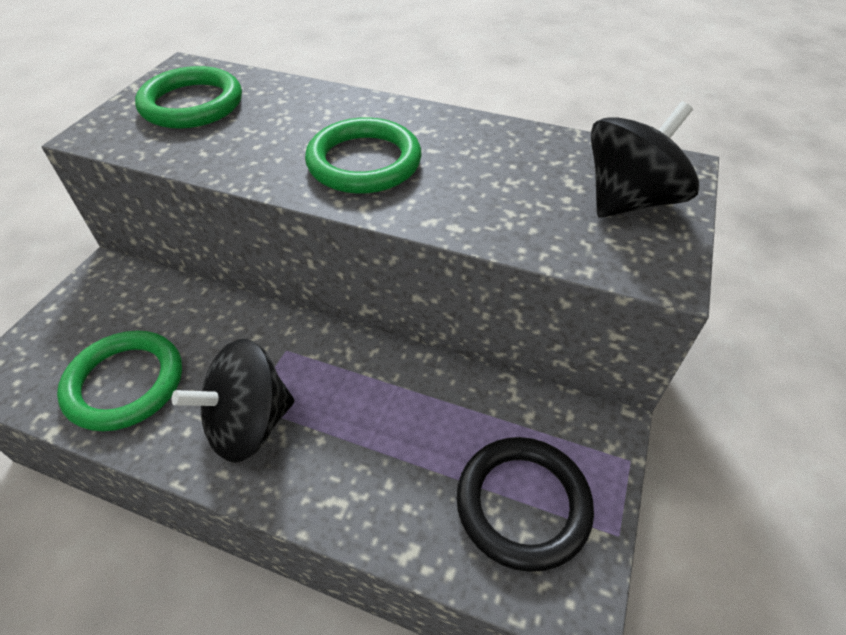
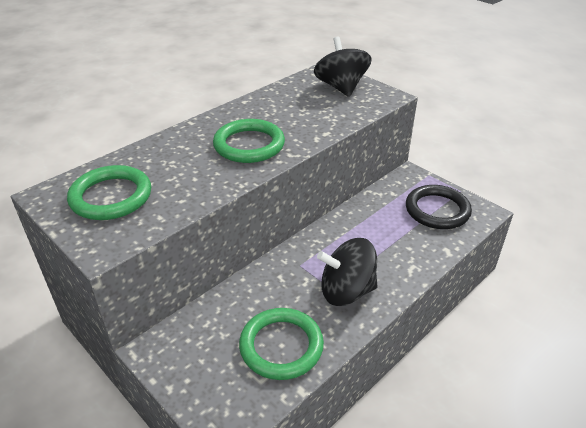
camera: 65 degrees left, 10 degrees down
black spinning top [172,339,295,463] -> black spinning top turned 90 degrees clockwise [317,238,377,306]

